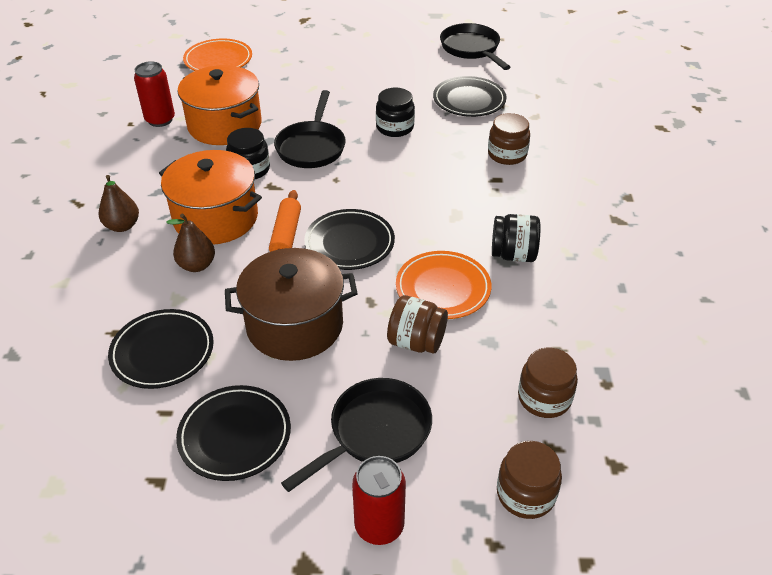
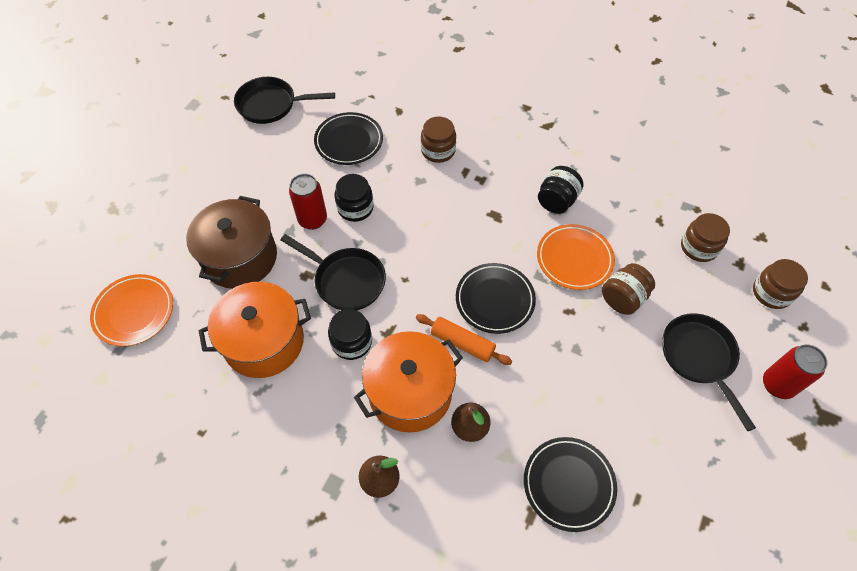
camera: 65 degrees left, 15 degrees up
red can [134,61,175,127] -> red can moved to [289,173,327,230]
black plate [176,385,291,481] -> none
brown pot [225,248,358,361] -> brown pot moved to [186,196,277,289]

